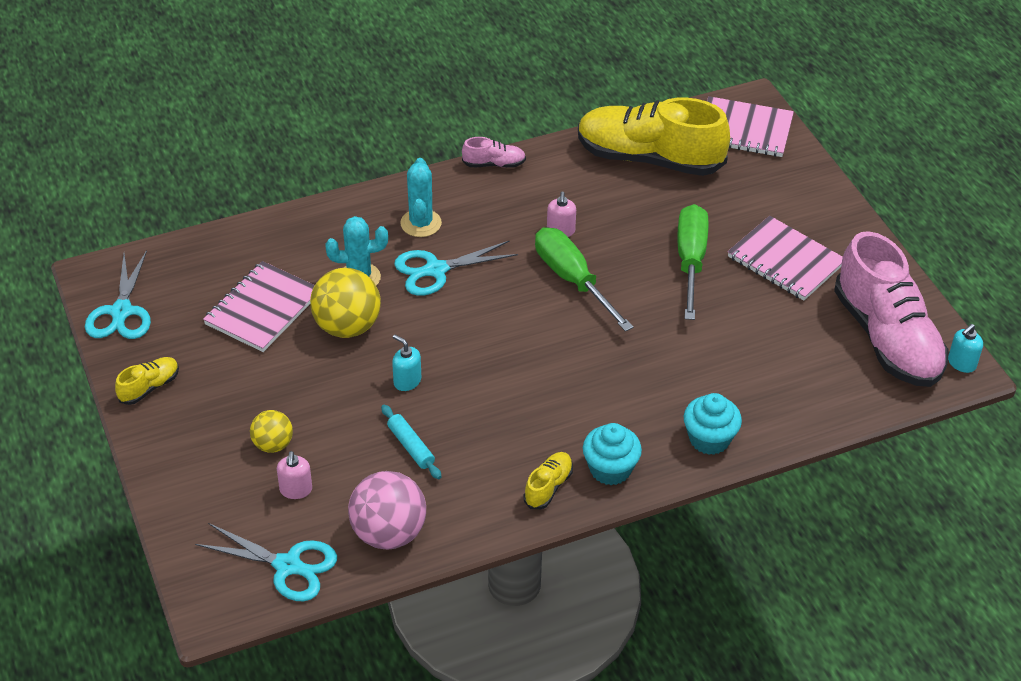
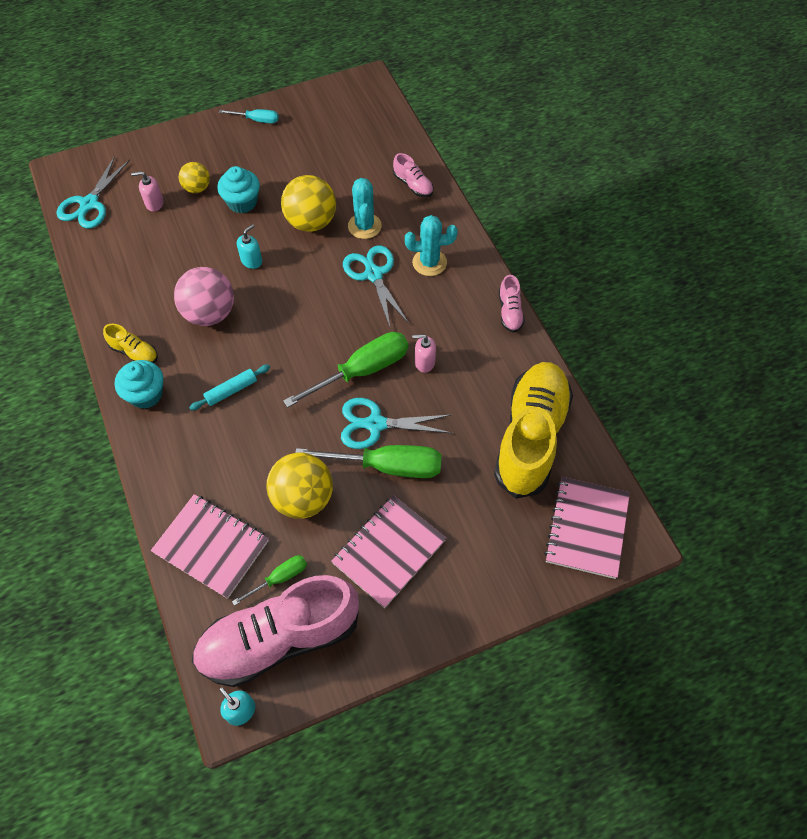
camera: 90 degrees right, 15 degrees up
turquoise scissors [85,250,151,339] -> turquoise scissors moved to [341,398,452,449]
yellow shoe [115,357,179,405] -> turquoise screwdriver [219,109,279,123]
pink notebook [203,261,315,352] -> pink notebook moved to [151,494,269,599]
pink ball [348,471,426,549] -> pink ball moved to [174,267,234,326]
turquoise rolling pin [381,405,441,479] -> turquoise rolling pin moved to [189,364,270,411]
turquoise cupcake [684,393,742,455] -> turquoise cupcake moved to [217,166,260,213]
none -> green screwdriver [232,555,307,606]
none -> yellow ball [266,452,333,519]
none -> pink shoe [393,153,433,197]

